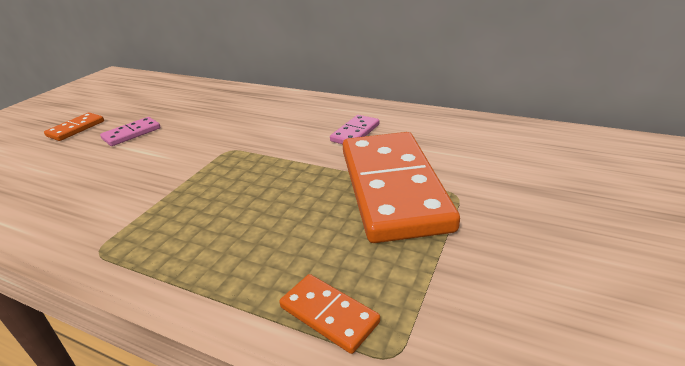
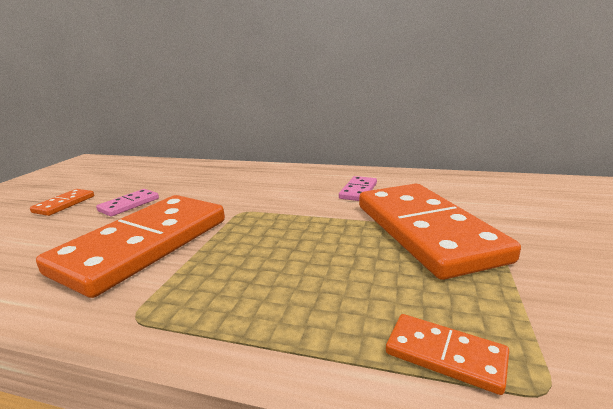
camera: 10 degrees left, 10 degrees down
none -> orange domino [36,195,225,298]

